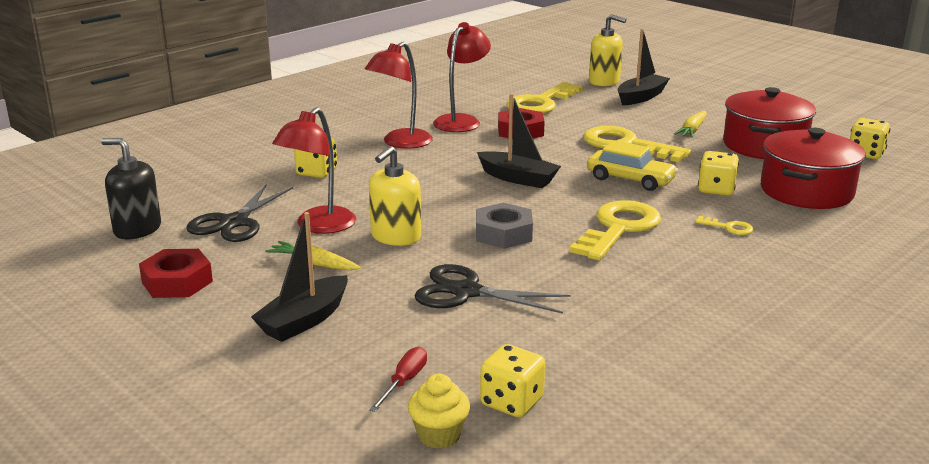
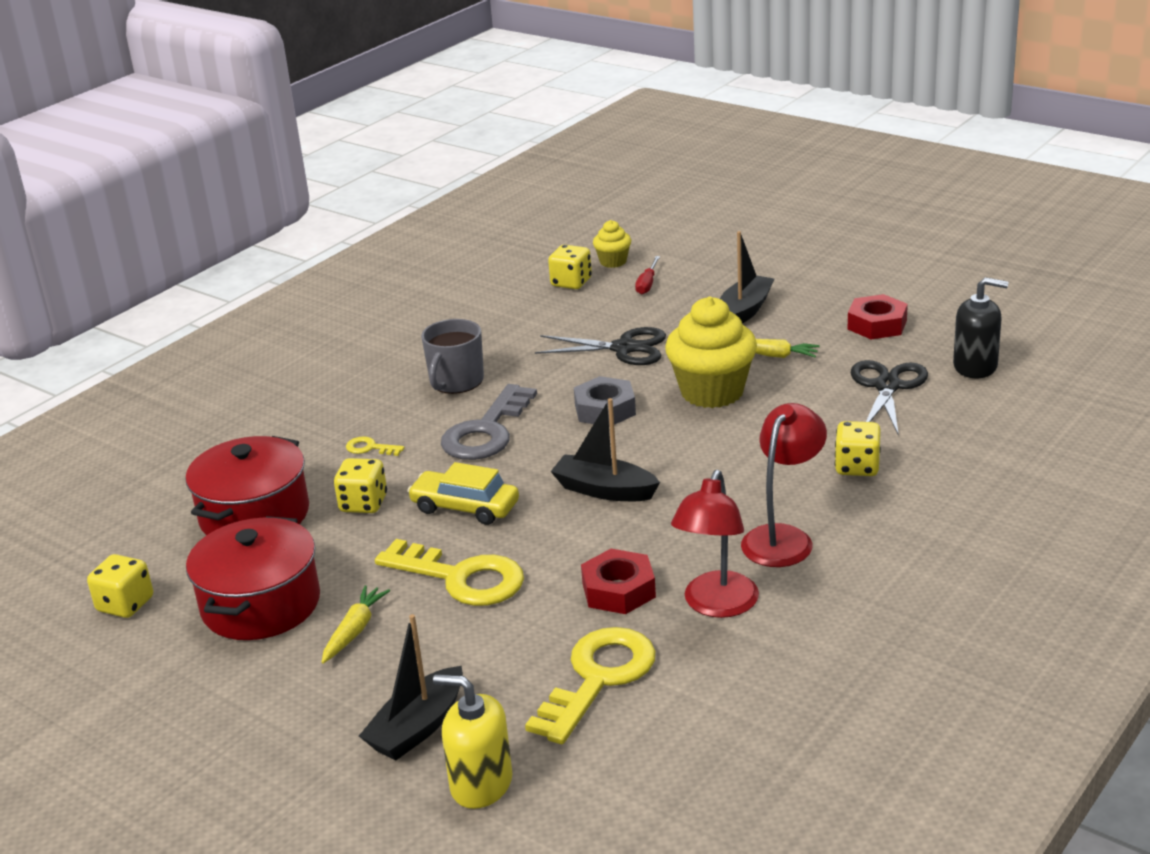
camera: 175 degrees right, 5 degrees up
red lamp [272,107,356,234] -> none
yellow soap dispenser [369,146,421,246] -> yellow cupcake [665,297,757,408]
yellow key [570,200,661,261] -> grey key [441,384,537,460]
none -> grey mug [421,319,484,394]

